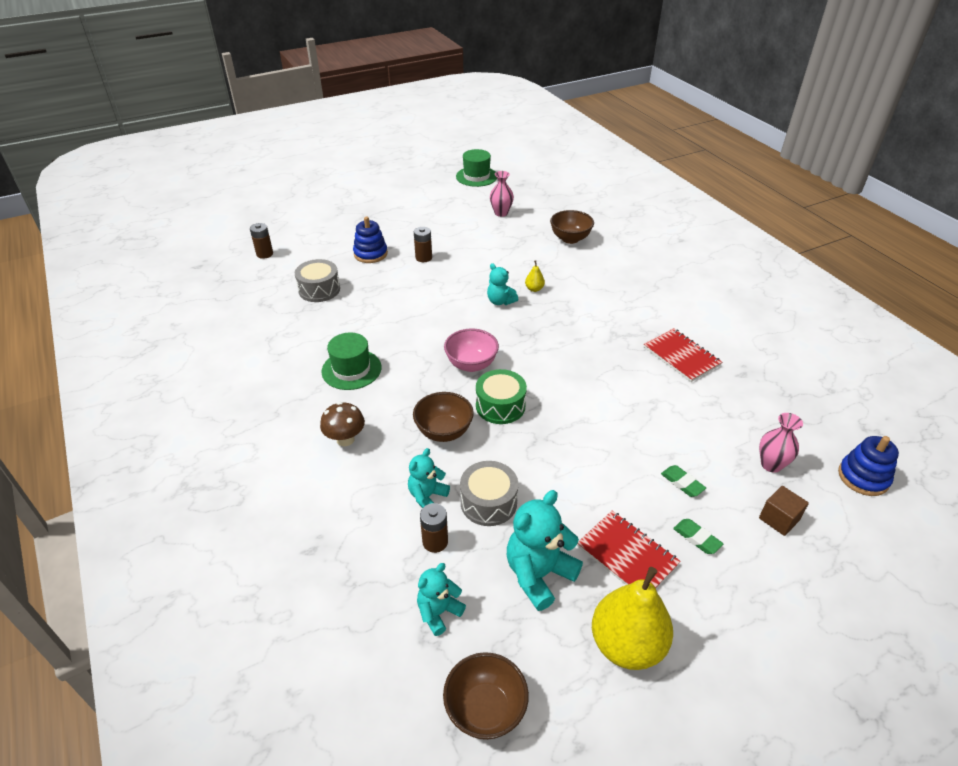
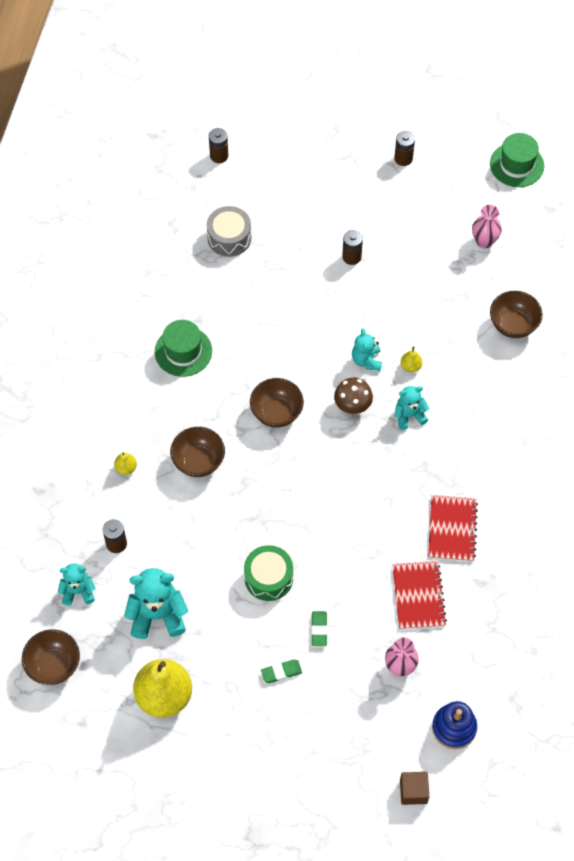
camera: 40 degrees right, 20 degrees up
brown mushroom [320,402,365,446] -> brown mushroom moved to [334,378,373,414]
blue stacking toy [353,217,388,263] -> none
turquoise teddy bear [408,448,450,508] -> turquoise teddy bear moved to [395,386,429,429]
pink bowl [444,328,499,372] -> brown bowl [250,378,304,428]
grey drum [460,461,518,526] -> none
green drum [476,369,527,424] -> green drum moved to [244,545,293,601]
red notebook [577,511,681,588] -> red notebook moved to [392,561,447,629]
green eraser [673,519,723,554] -> green eraser turned 75 degrees clockwise [261,660,302,683]
brown cube [759,486,809,536] -> brown cube moved to [400,772,429,805]
none -> yellow pear [114,452,137,475]
none -> brown battery [394,131,415,166]

